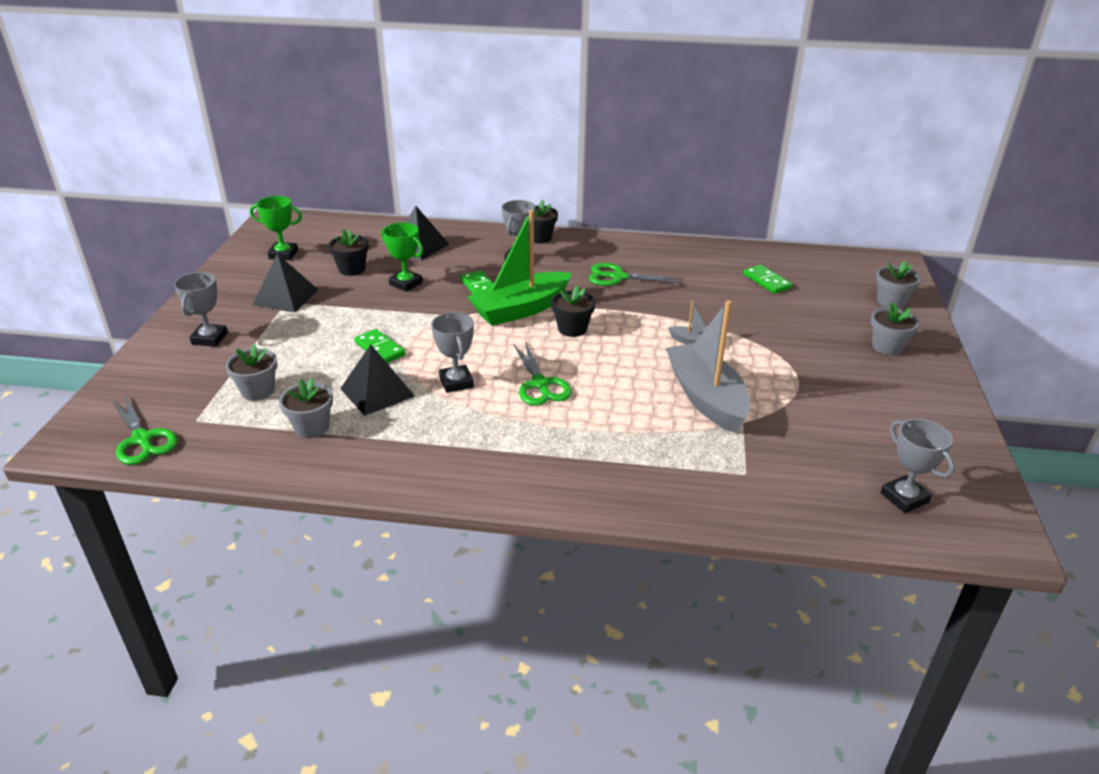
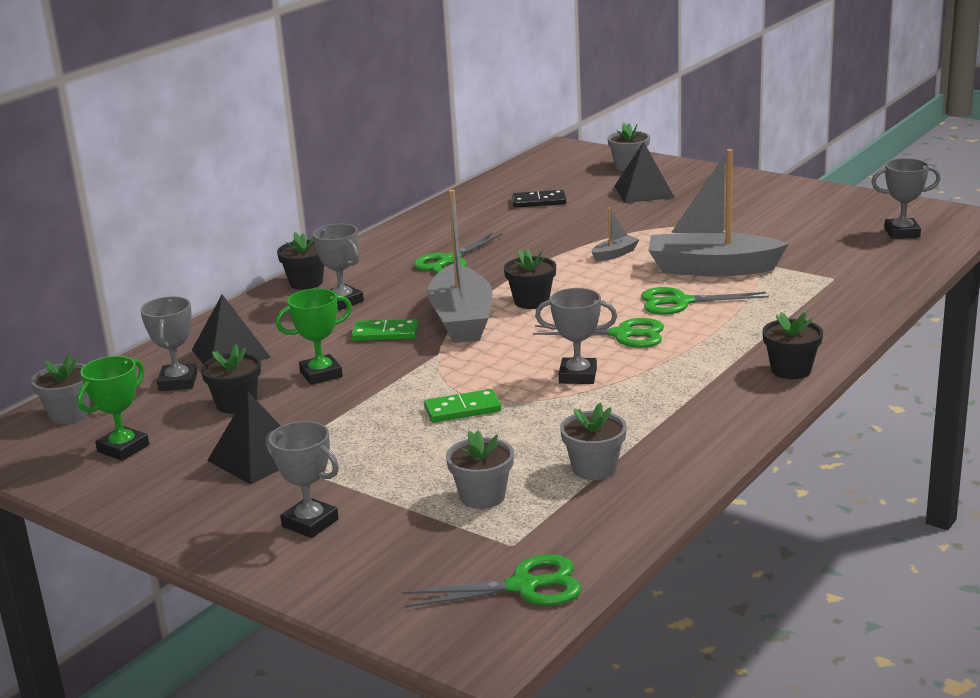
camera: 60 degrees left, 10 degrees down
black pyramid [340,345,415,416] -> black pyramid moved to [614,141,675,203]
green boat [467,210,572,326] -> grey boat [427,190,492,343]
green domino [743,265,792,294] -> black domino [512,190,566,208]
grey flower pot [871,303,919,355] -> grey flower pot moved to [31,355,90,424]
none -> grey trophy [140,296,197,391]
none -> green scissors [641,287,769,315]
none -> black flower pot [763,312,823,379]

